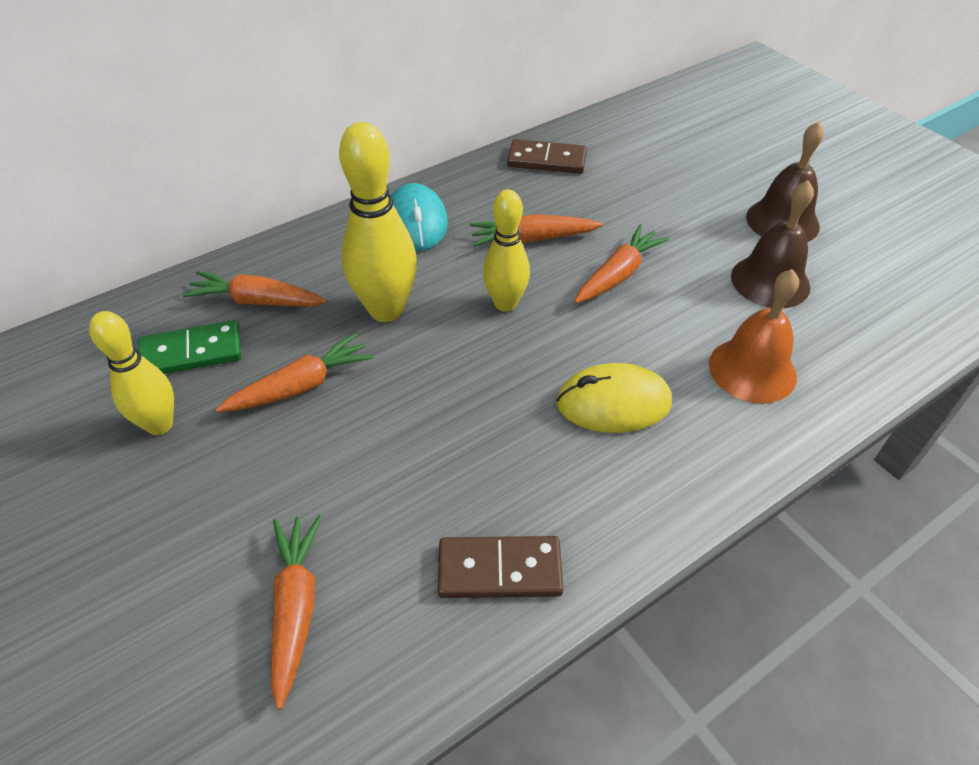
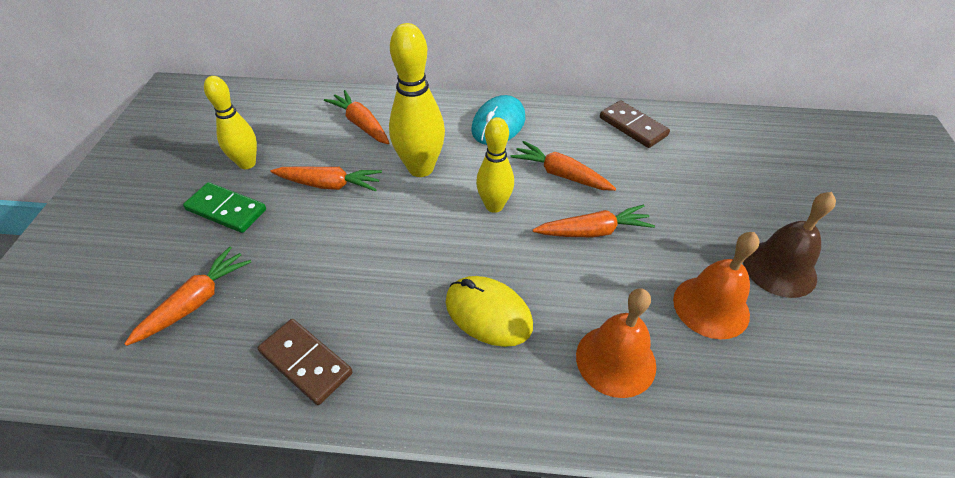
camera: 40 degrees right, 0 degrees up
green domino [138,320,241,374] -> green domino moved to [183,182,266,233]
brown bell [731,180,814,308] -> orange bell [673,232,759,339]

